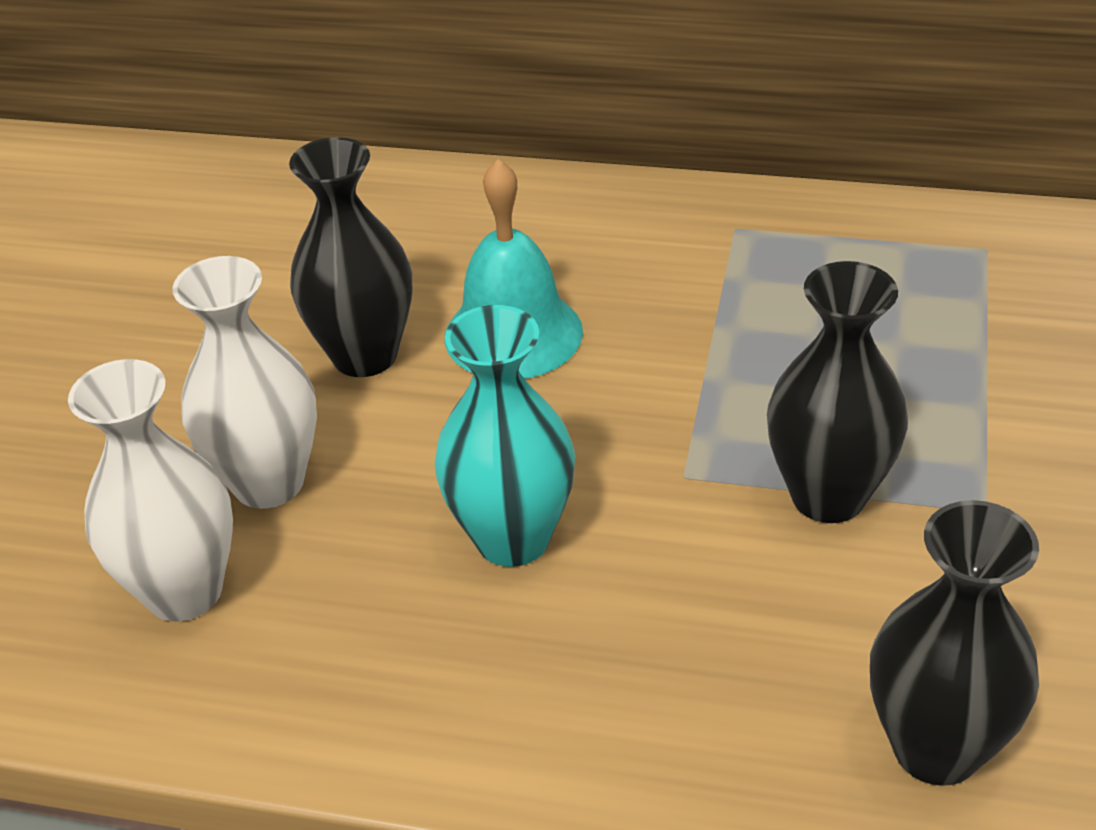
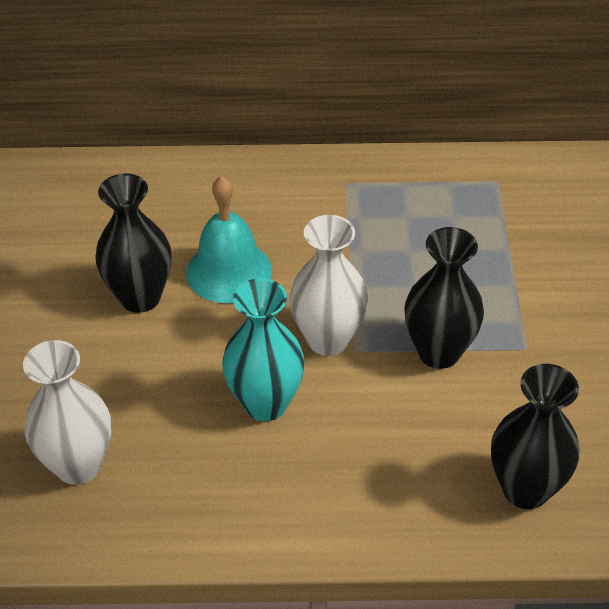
camera: 15 degrees left, 5 degrees up
white vase [172,256,317,509] -> white vase moved to [290,215,368,356]

